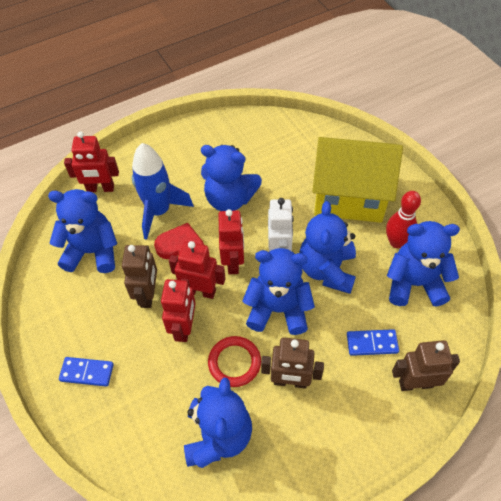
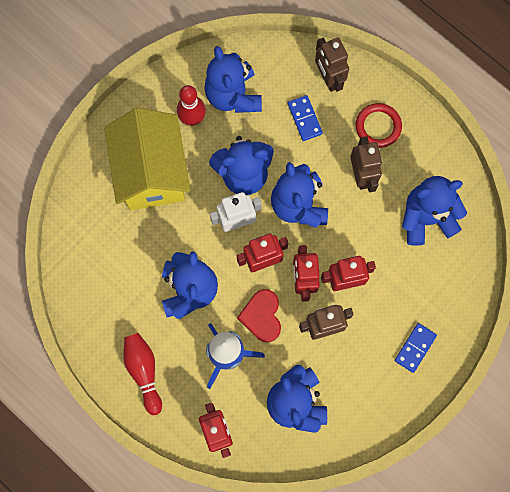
camera: 110 degrees left, 20 degrees up
blue domino [59,357,114,387] -> blue domino turned 45 degrees clockwise [395,323,437,373]
red ring [208,336,261,387] -> red ring moved to [356,103,402,148]
none -> red bowling pin [123,333,162,415]

